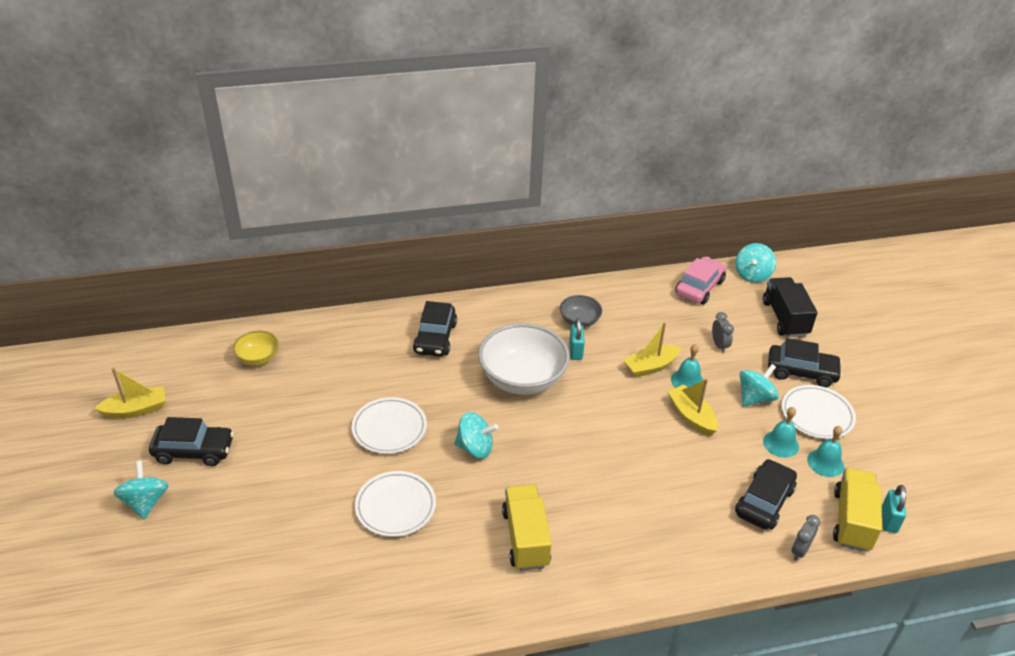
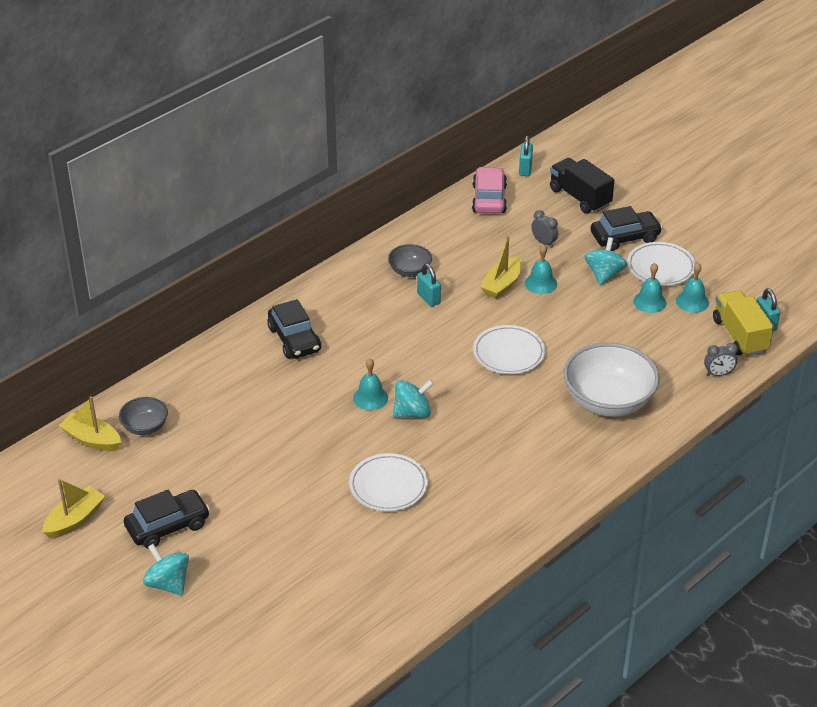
camera: 30 degrees left, 0 degrees up
yellow bowl [233,331,279,366] -> grey bowl [119,397,168,435]
white plate [352,397,427,454] -> white plate moved to [473,325,545,374]
white bowl [478,323,570,395] -> white bowl moved to [564,342,660,417]
yellow truck [502,484,552,571] -> none
yellow boat [667,378,718,436] -> yellow boat moved to [59,396,121,451]
turquoise spinning top [735,243,776,283] -> turquoise padlock [519,136,533,176]
black car [735,459,797,530] -> none
grey clock [791,515,820,560] -> grey clock turned 105 degrees counterclockwise [704,343,738,376]
none -> turquoise bell [353,358,388,410]

